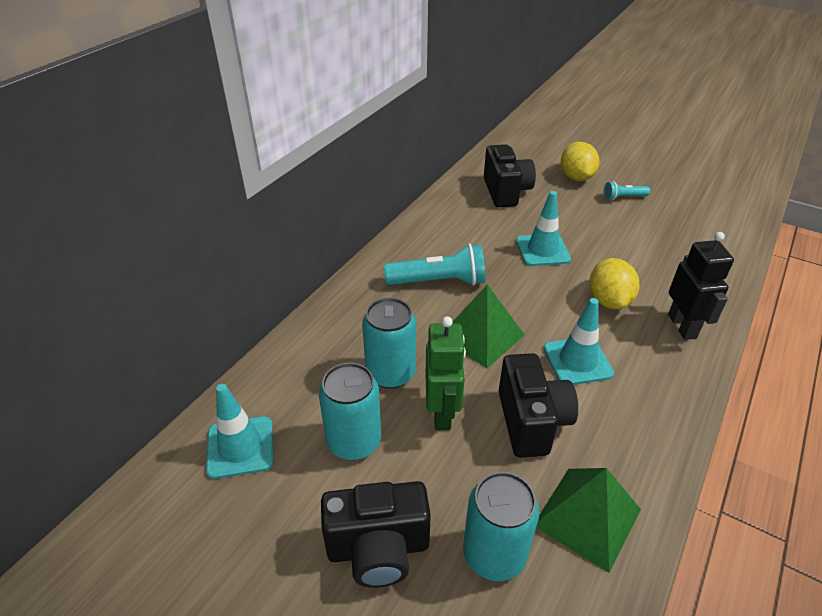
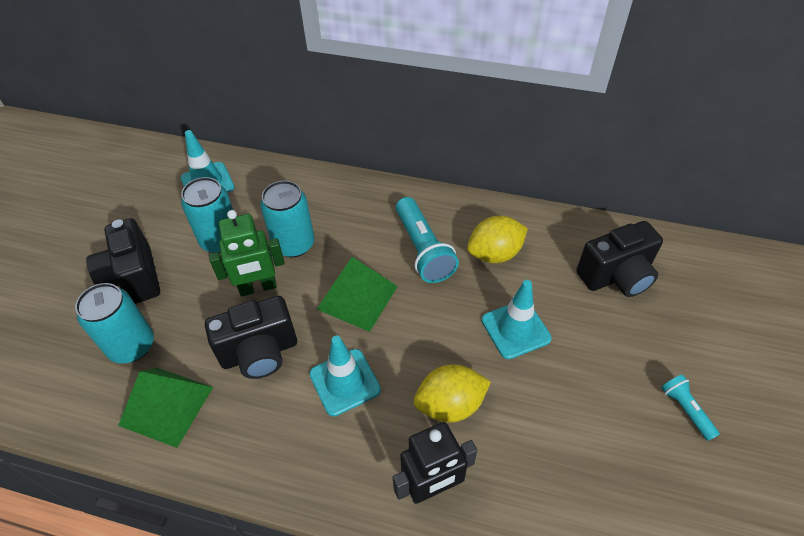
camera: 75 degrees right, 10 degrees up
yellow lemon [561,142,599,181] -> yellow lemon moved to [467,216,528,263]

